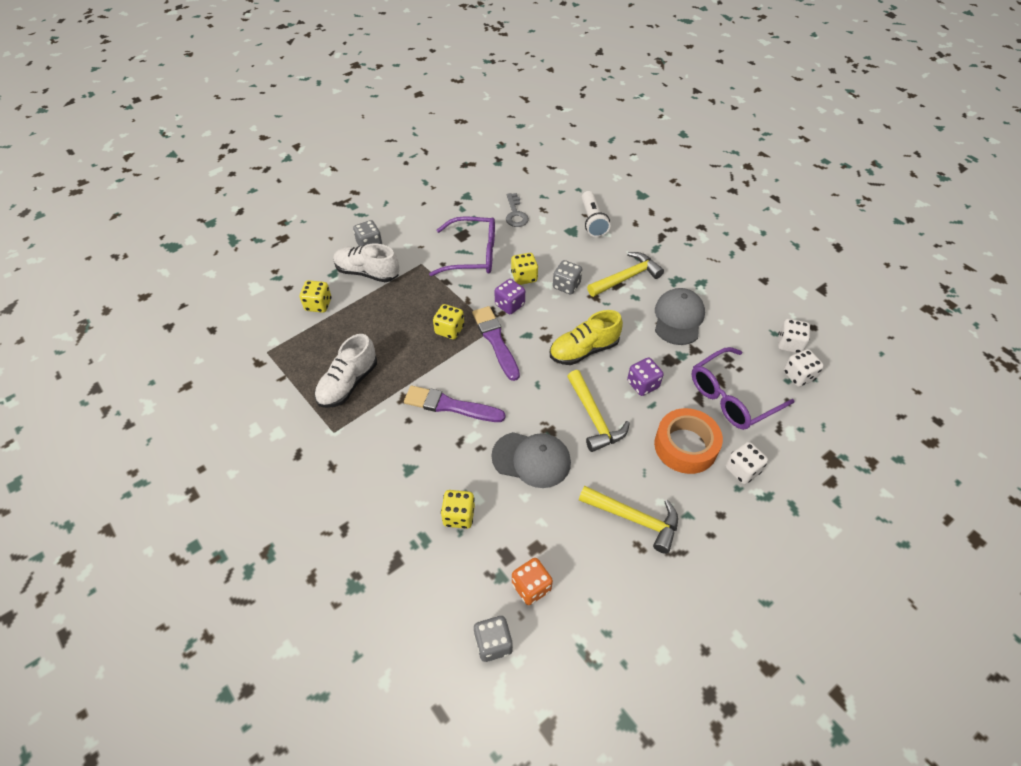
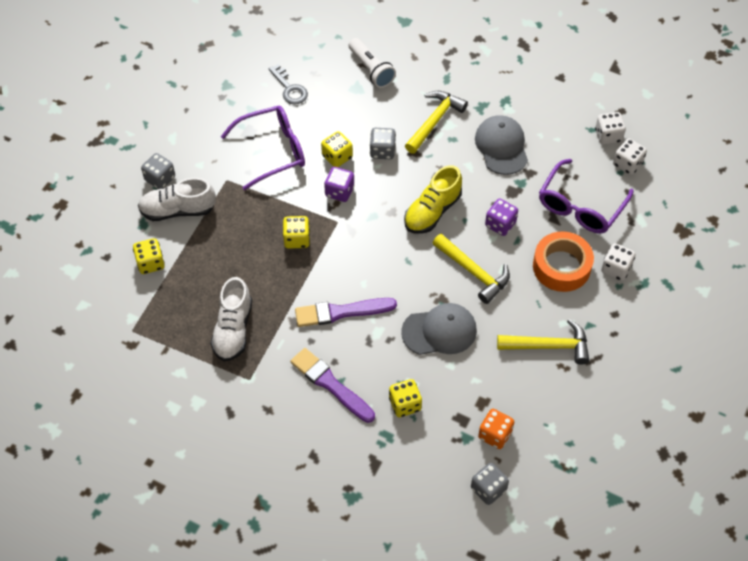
camera: 25 degrees left, 5 degrees up
purple brush [472,306,520,381] -> purple brush moved to [290,348,375,423]

